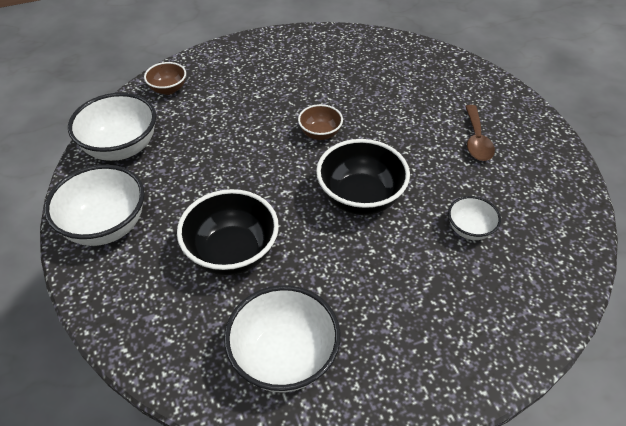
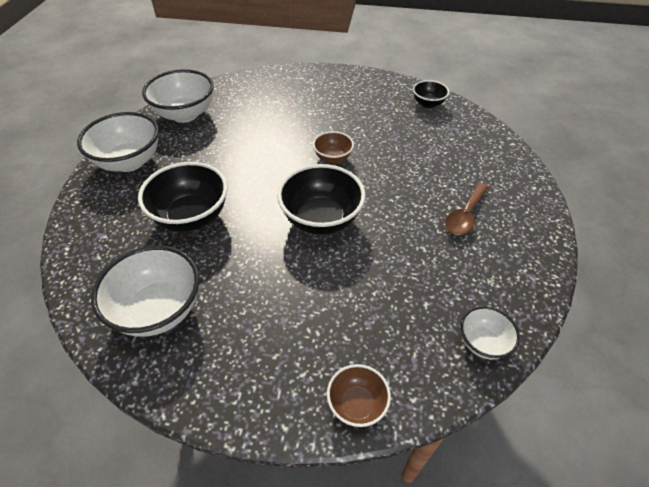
camera: 30 degrees right, 0 degrees up
brown bowl [144,62,186,95] -> brown bowl moved to [327,364,391,427]
white bowl [448,196,501,240] -> white bowl moved to [460,306,520,360]
none -> black bowl [413,80,449,108]

